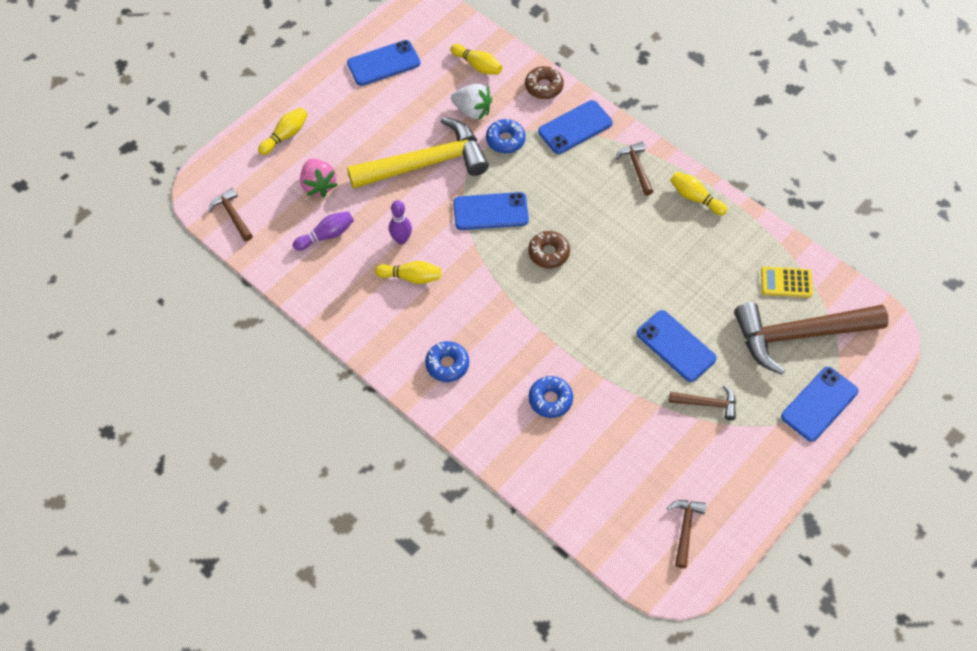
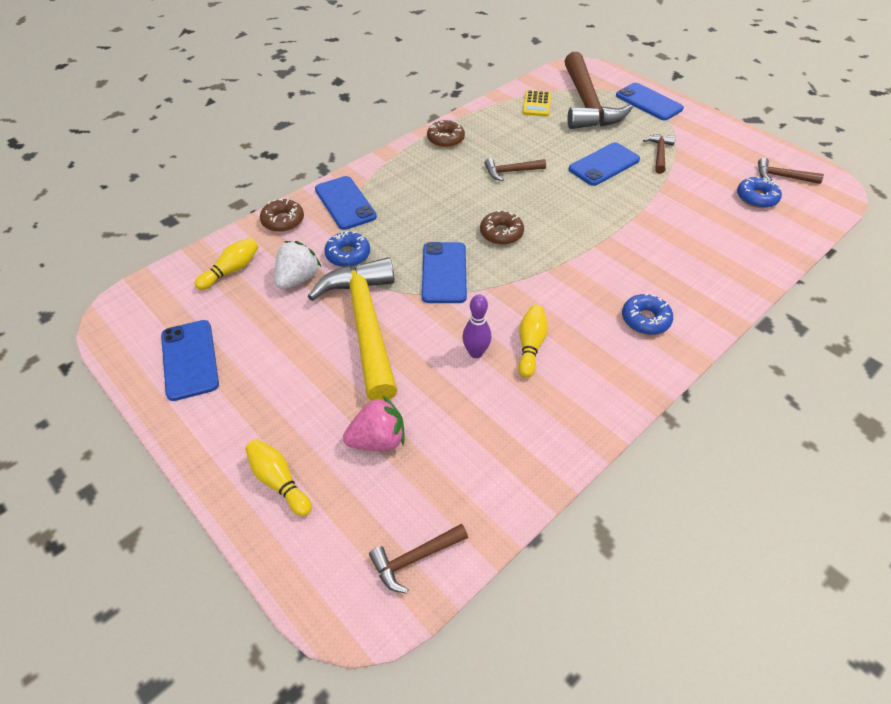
camera: 85 degrees left, 10 degrees down
purple bowling pin [293,211,354,251] -> none
blue donut [529,376,573,418] -> blue donut moved to [737,176,782,208]
brown hammer [615,142,654,196] -> brown hammer moved to [484,158,546,181]
yellow bowling pin [670,172,727,215] -> brown donut [427,120,465,148]

